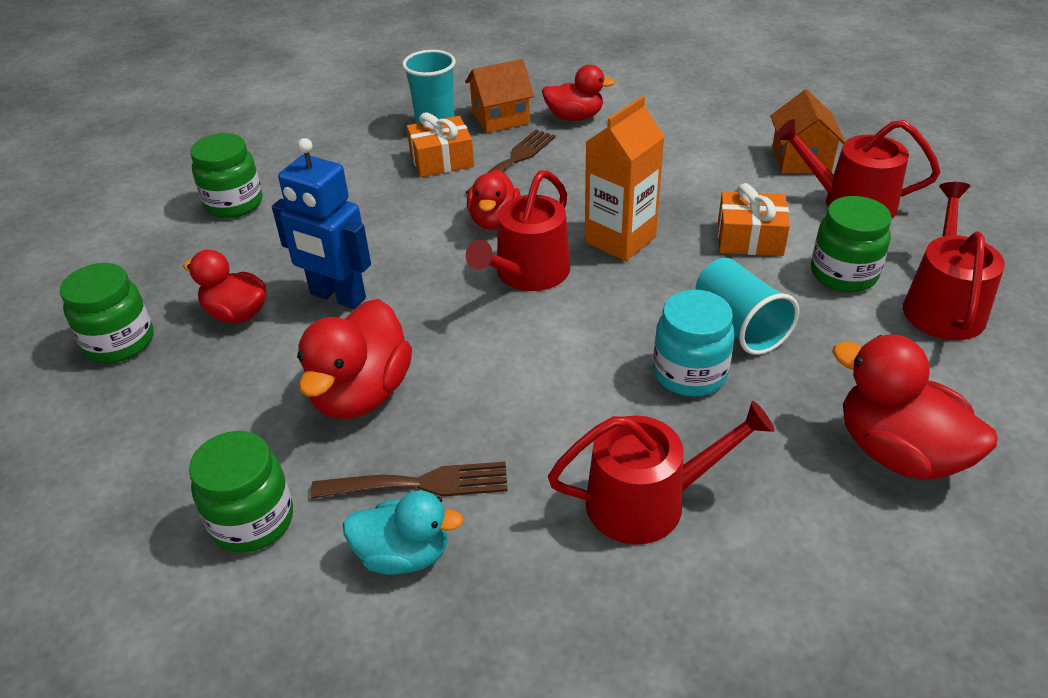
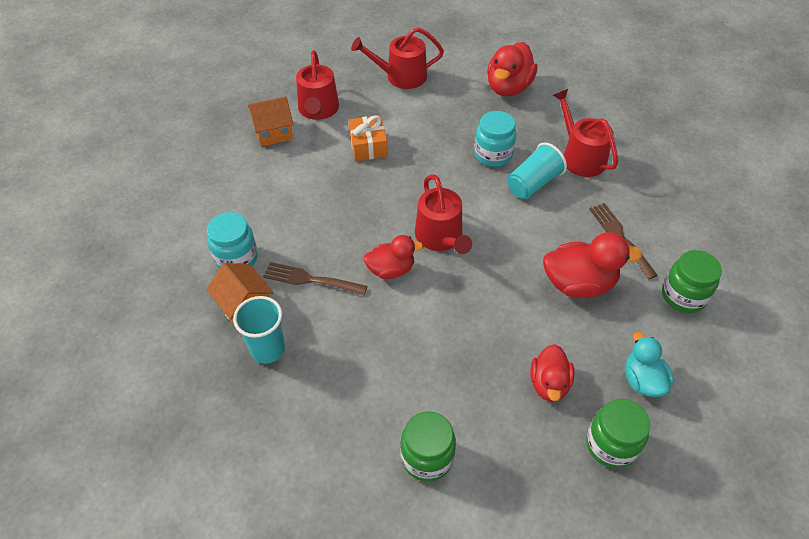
camera: 110 degrees left, 10 degrees up
blue robot [272,138,371,309] -> none
turquoise duck [343,490,464,575] -> turquoise duck moved to [626,332,674,397]
orange gift [407,112,474,177] -> none
red watering can [466,170,571,291] -> red watering can turned 60 degrees clockwise [415,175,472,254]
red duck [542,65,615,121] -> turquoise jar [207,212,258,269]
orange carton [585,96,665,261] -> none
turquoise cup [696,258,799,355] -> turquoise cup moved to [507,142,567,199]
green jar [811,196,892,292] -> none

